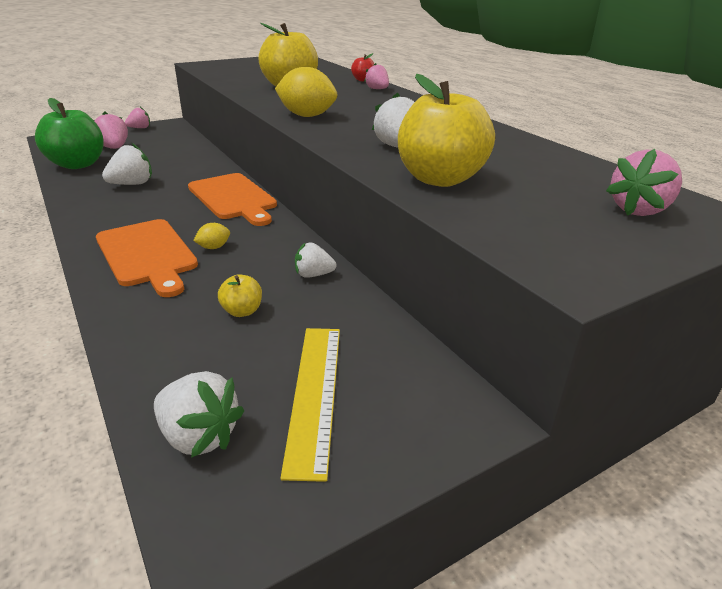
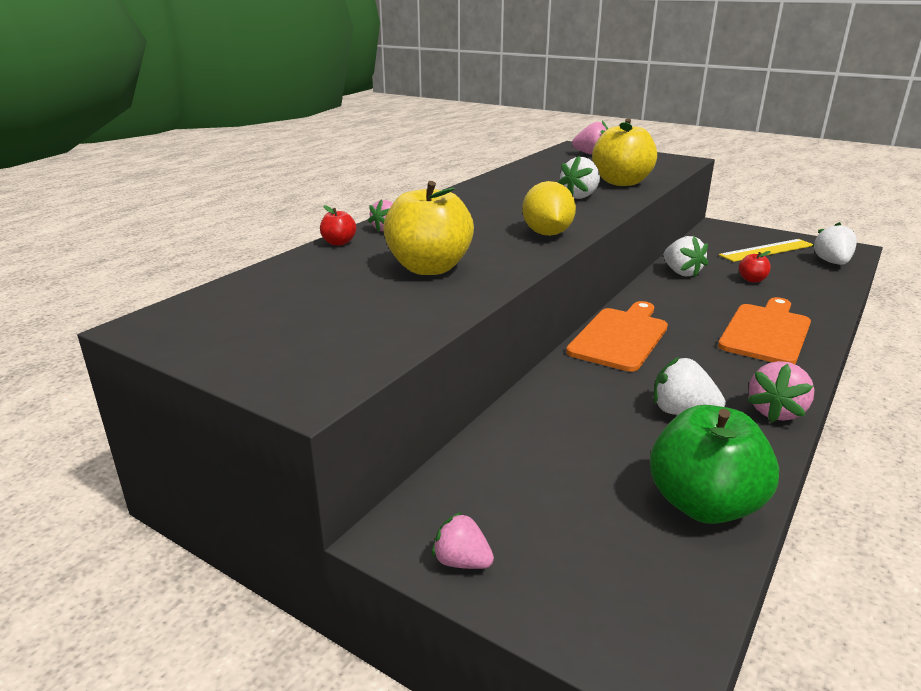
camera: 115 degrees left, 5 degrees down
pink strawberry [94,112,128,149] -> pink strawberry moved to [747,361,815,422]
yellow lemon [193,223,230,249] -> none
yellow apple [218,274,262,317] -> red apple [739,251,771,283]
white strawberry [295,242,337,278] -> white strawberry [663,236,708,277], size x1.50

